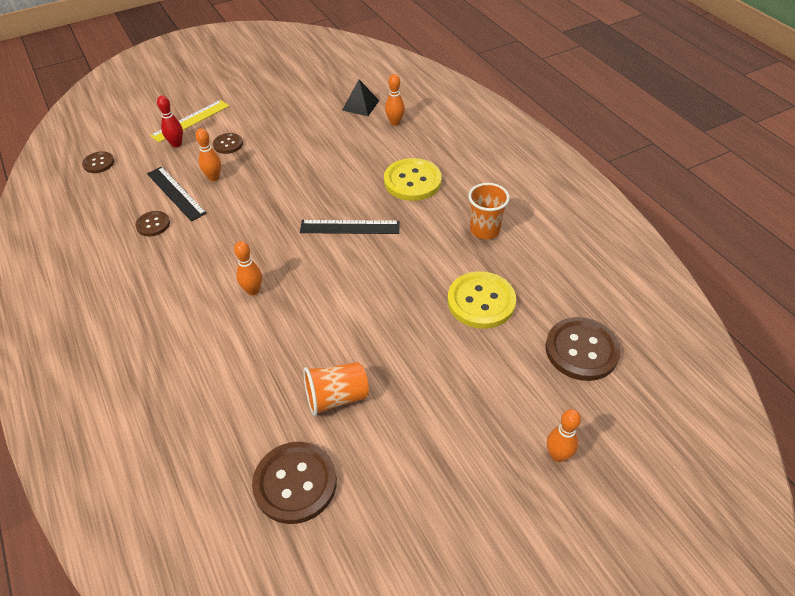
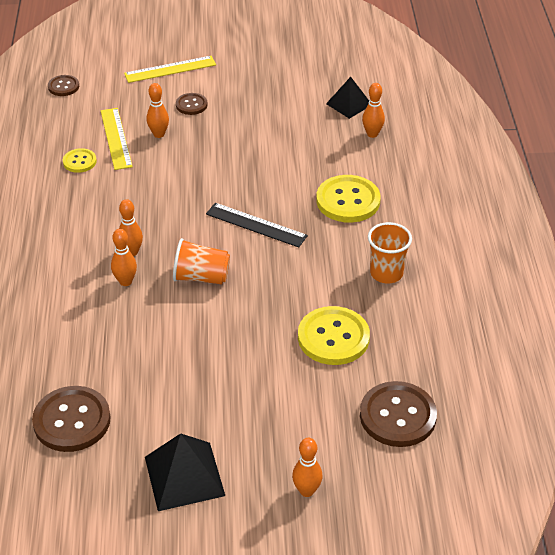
camera: 25 degrees right, 5 degrees down
brown button [135,211,170,236] -> yellow button [63,148,97,173]
black ruler [147,167,207,221] -> yellow ruler [101,108,133,170]
red bowling pin [157,96,183,147] -> none
orange cup [303,362,369,416] -> orange cup moved to [173,238,230,284]
none -> orange bowling pin [111,229,137,286]
none -> black pyramid [145,433,225,511]

